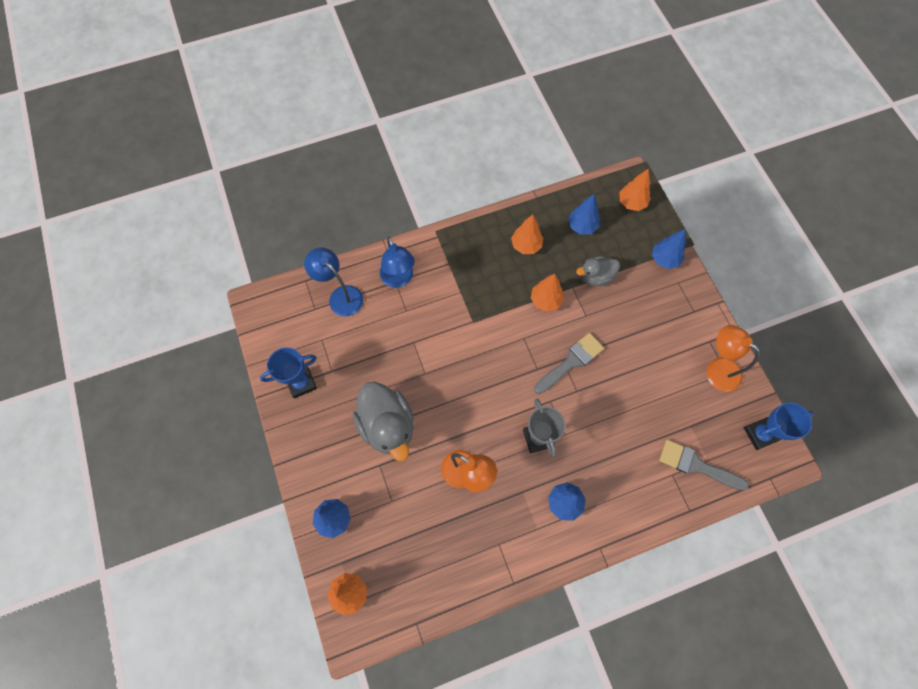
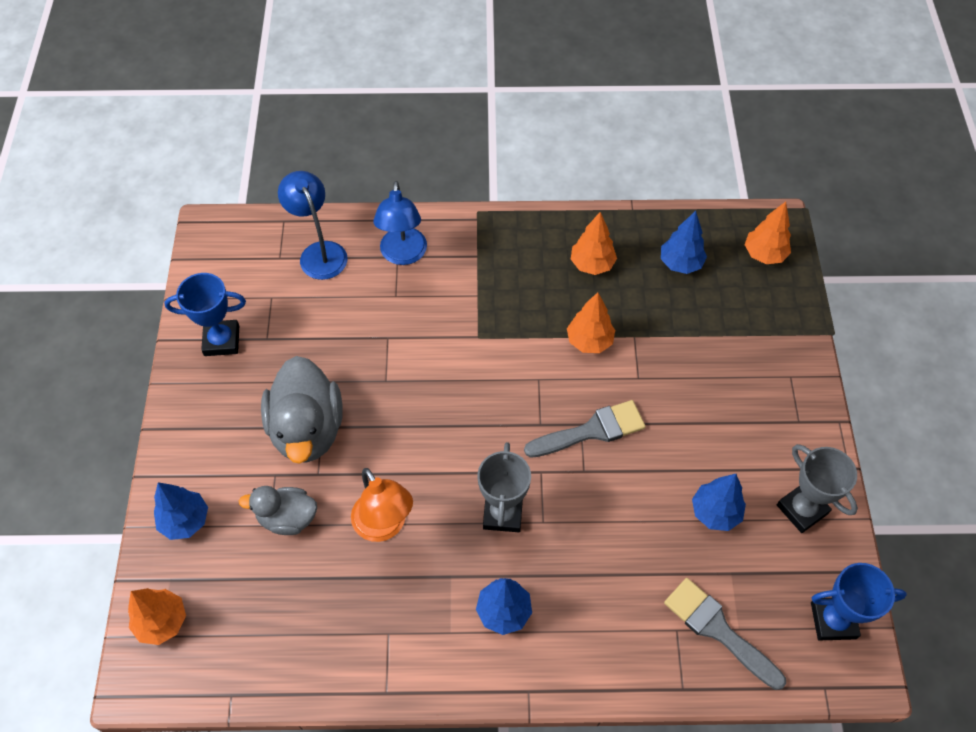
camera: 20 degrees right, 10 degrees down
grey duck [576,256,620,286] -> grey duck moved to [239,486,317,535]
blue tree [652,229,686,269] -> blue tree moved to [692,474,746,531]
orange lamp [707,325,760,392] -> grey trophy [777,444,858,533]

